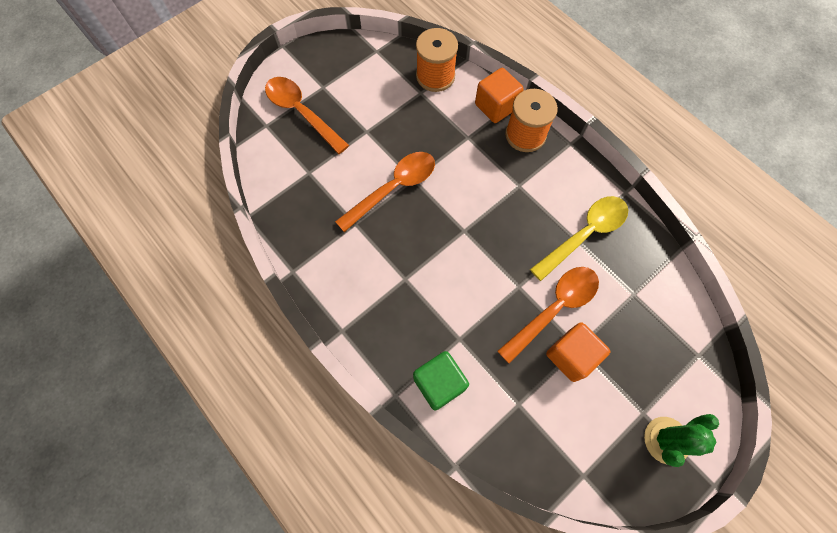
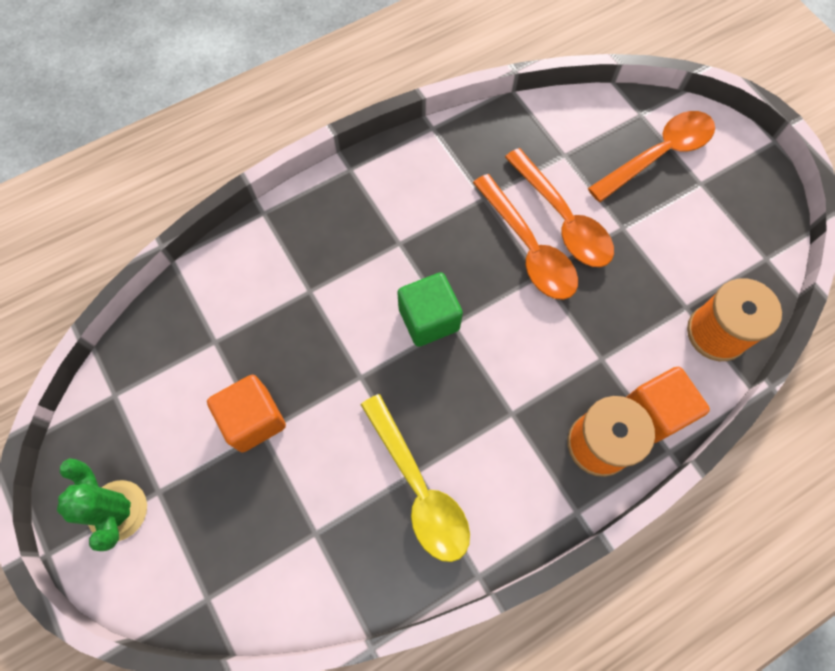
camera: 100 degrees right, 0 degrees up
green cube [413,351,469,410] -> green cube moved to [397,272,463,347]
orange spoon [497,267,599,364] -> orange spoon moved to [505,148,614,267]

